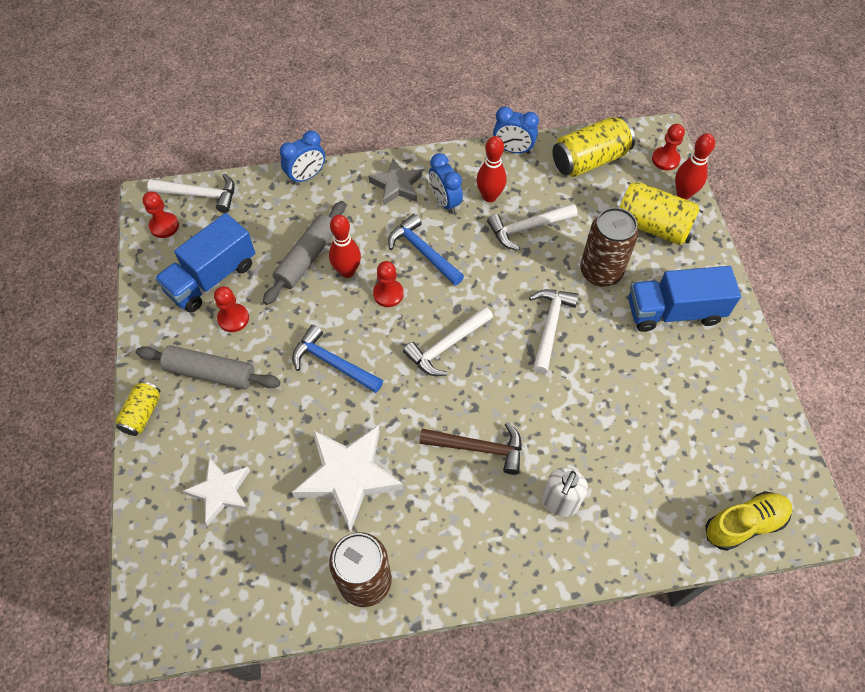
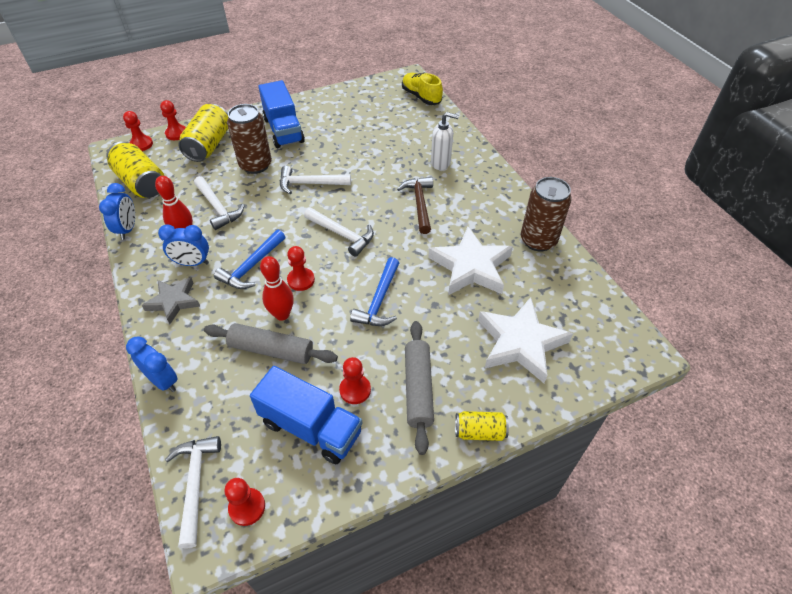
camera: 105 degrees left, 10 degrees down
white star [183,457,250,525] -> white star [478,297,573,383], size x1.63
blue clock [429,153,463,214] -> blue clock turned 45 degrees clockwise [158,224,209,266]
red bowling pin [675,133,715,200] -> red pawn [160,100,186,140]

